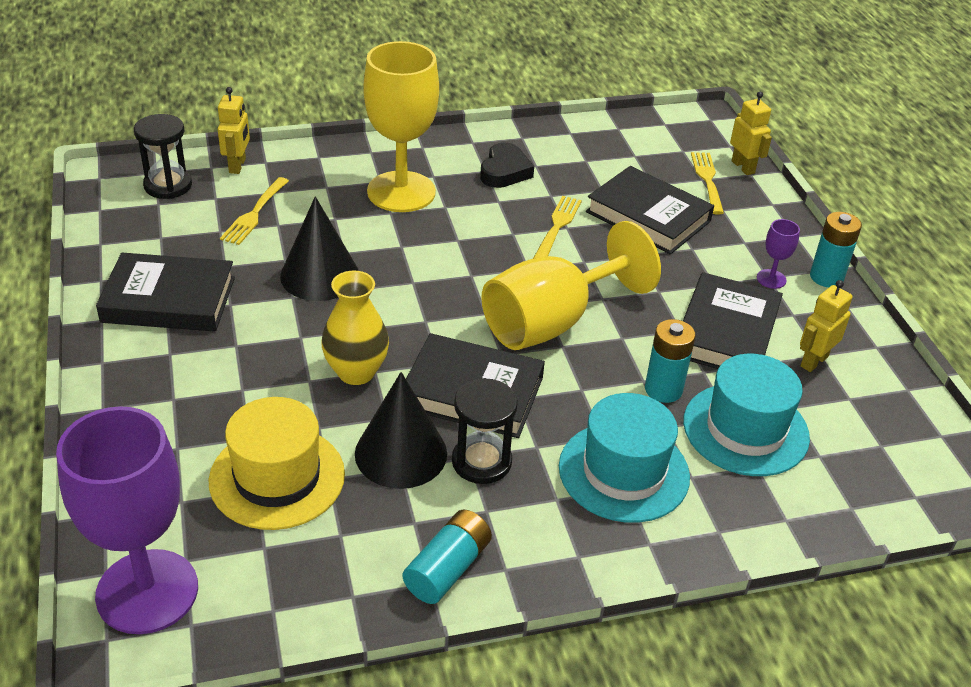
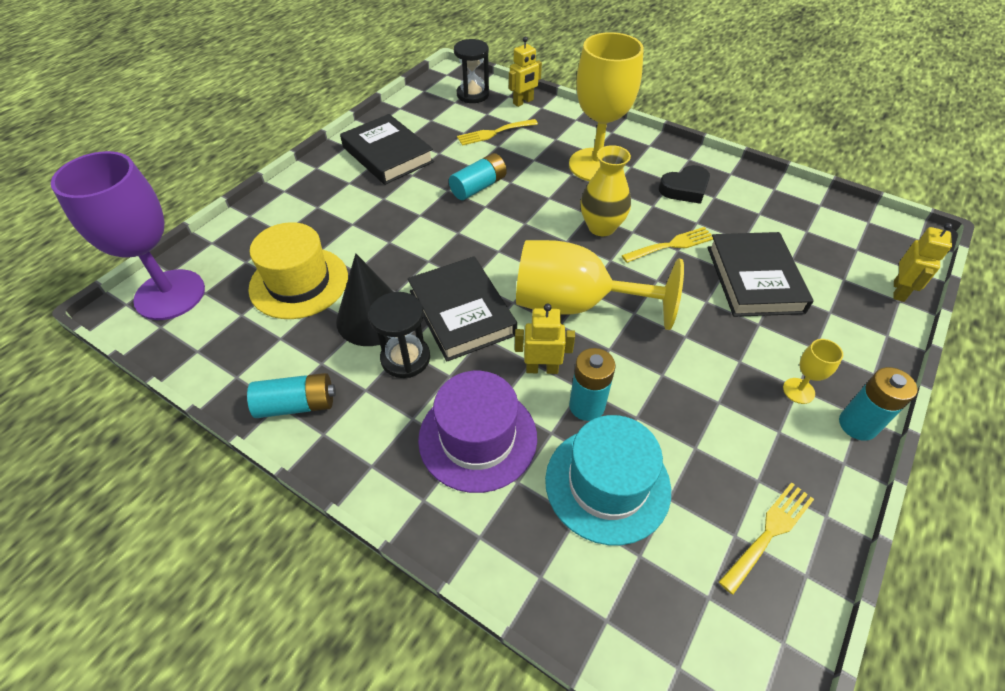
camera: 50 degrees right, 10 degrees up
black cone [280,196,359,301] -> turquoise battery [449,153,507,200]
yellow vase [321,270,389,385] -> yellow vase moved to [580,145,631,236]
turquoise hat [559,393,690,523] -> purple hat [418,371,537,493]
black book [683,272,783,369] -> none
yellow fork [691,152,724,215] -> yellow fork moved to [719,482,814,595]
purple goblet [757,219,800,289] -> yellow goblet [783,339,843,404]
yellow robot [800,280,853,372] -> yellow robot moved to [515,304,575,374]

